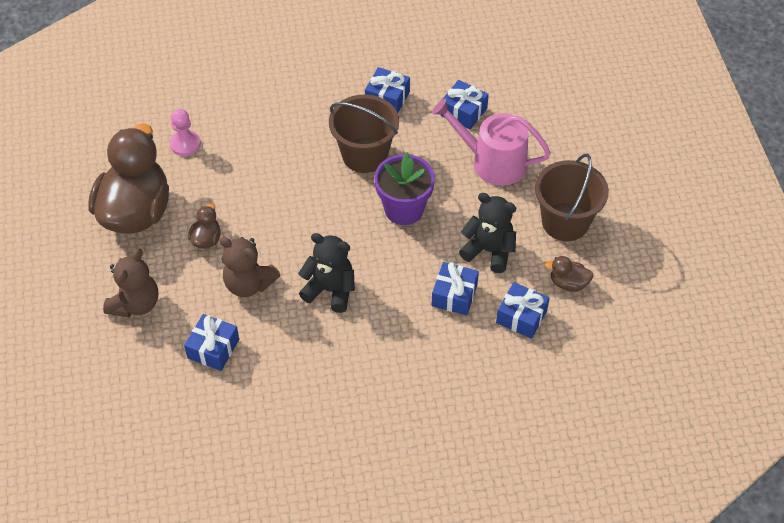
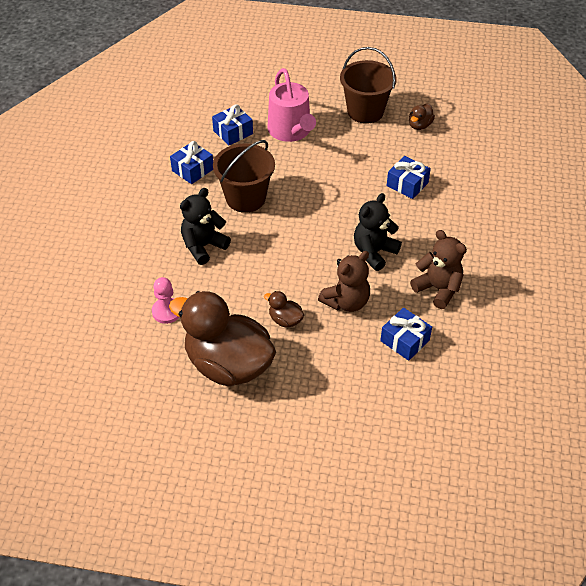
camera: 70 degrees left, 5 degrees down
brown teddy bear [103,248,158,317] -> brown teddy bear moved to [410,230,467,309]
purple flower pot [374,153,435,225] -> none
pink watering can [432,99,551,186] -> pink watering can turned 60 degrees counterclockwise [267,68,316,142]
black teddy bear [459,193,516,273] -> black teddy bear moved to [180,188,231,265]
blue gift [496,282,550,339] -> none

